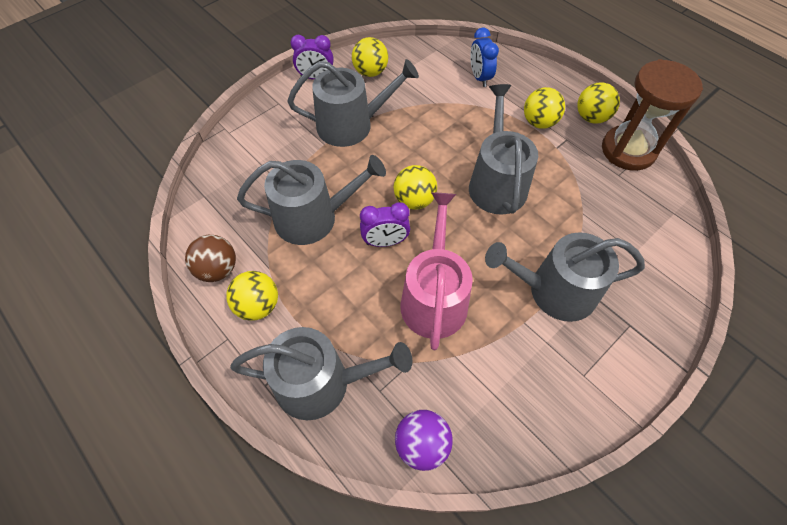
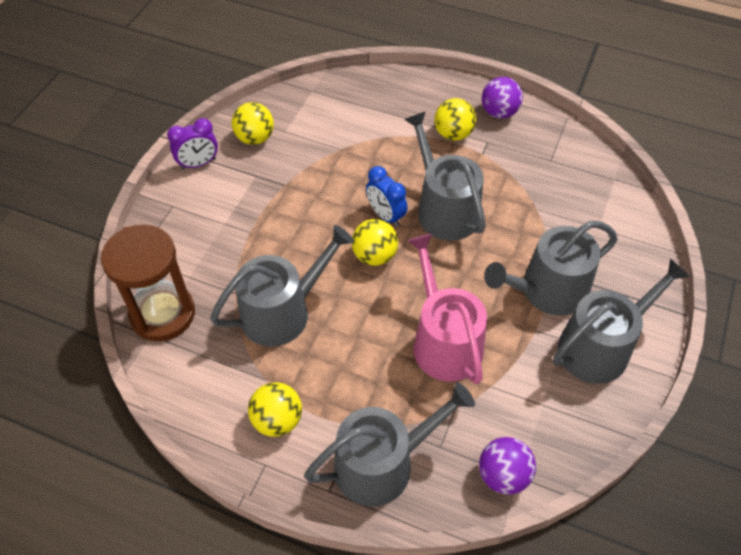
camera: 25 degrees left, 5 degrees down
brown ball [185,235,236,282] -> none
grey watering can [287,59,419,147] -> grey watering can moved to [553,258,690,384]
purple clock [360,202,410,247] -> none
blue clock [470,27,499,87] -> blue clock moved to [366,166,407,227]
yellow ball [577,82,620,123] -> purple ball [482,77,523,119]
brown hourglass [602,59,703,171] -> brown hourglass moved to [101,224,195,342]

